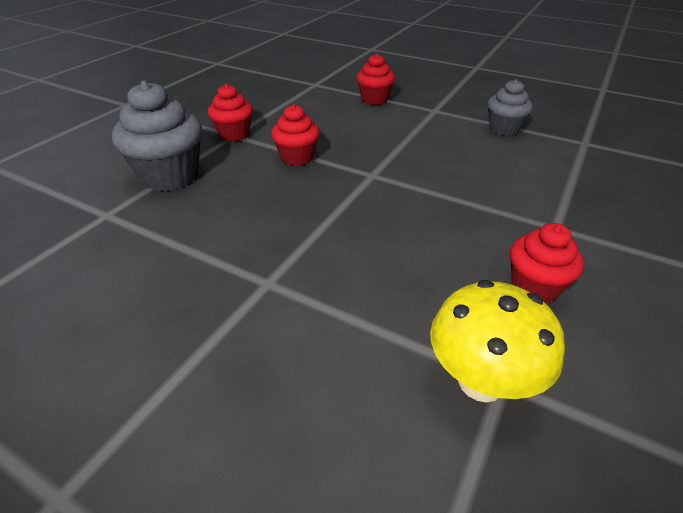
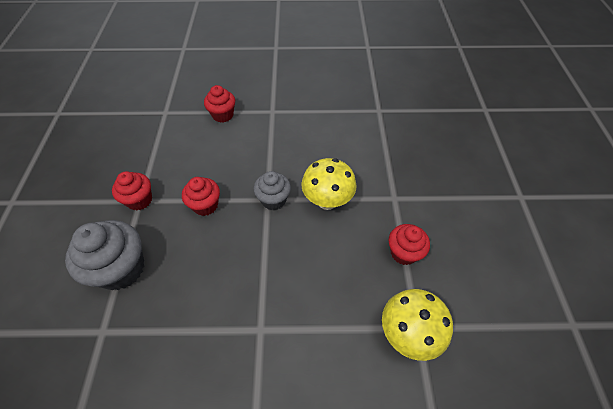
camera: 30 degrees left, 15 degrees up
grey cupcake [487,79,533,136] -> grey cupcake moved to [254,171,291,210]
none -> yellow mushroom [301,158,357,210]

